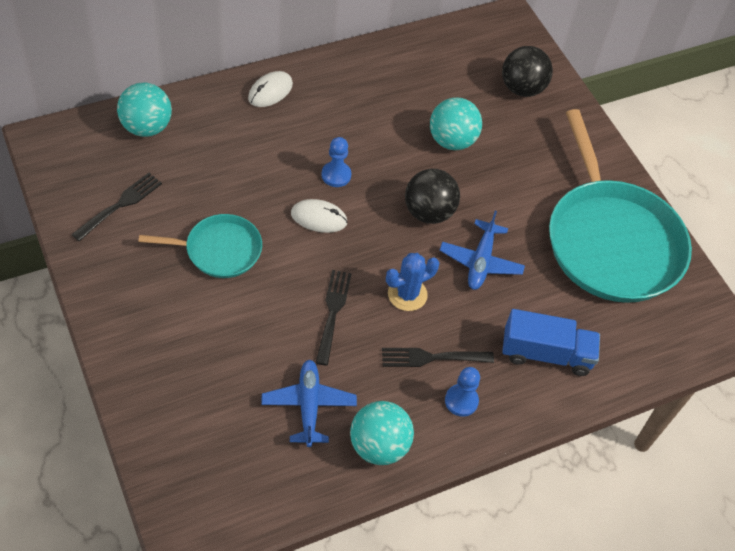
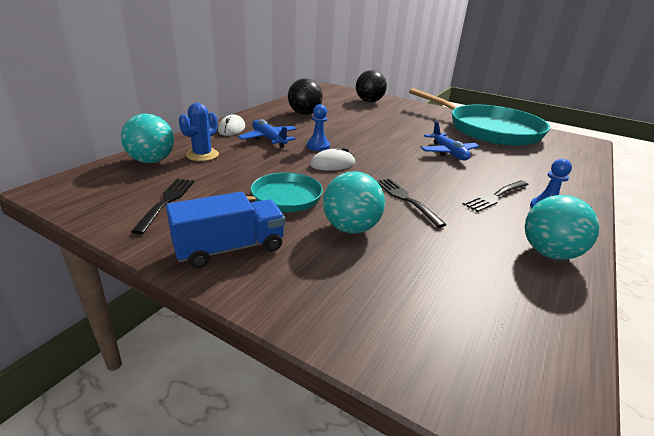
camera: 30 degrees left, 25 degrees down
blue plane [261,360,357,447] -> blue plane moved to [238,119,297,148]
blue cactus [386,253,439,311] -> blue cactus moved to [179,103,219,161]
black ball [405,169,460,224] -> black ball moved to [288,79,322,115]
turquoise ball [430,97,482,150] -> turquoise ball moved to [323,171,385,234]
blue truck [502,309,600,376] -> blue truck moved to [166,192,285,268]

